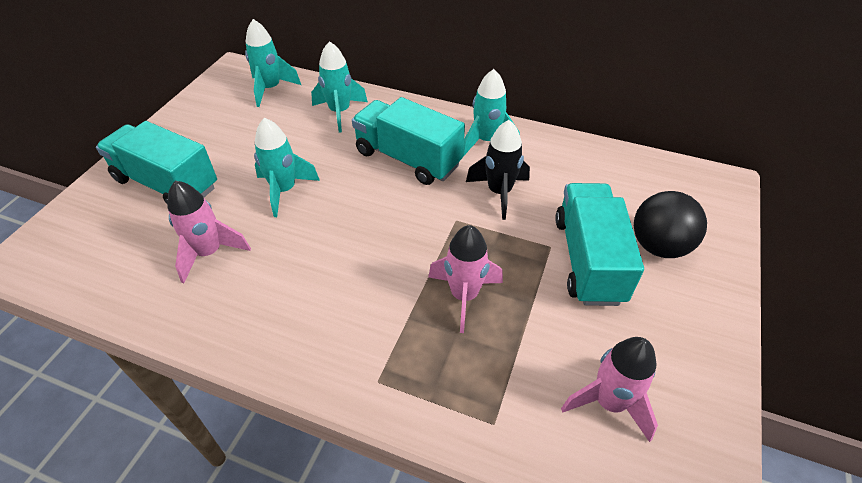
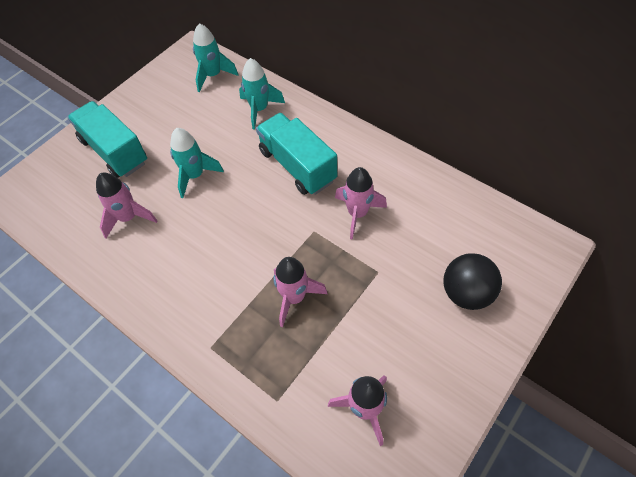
camera: 20 degrees right, 10 degrees up
turquoise rocket [463,69,520,156] -> none
black rocket [466,120,530,220] -> pink rocket [335,167,387,240]
turquoise truck [555,183,644,306] -> none

